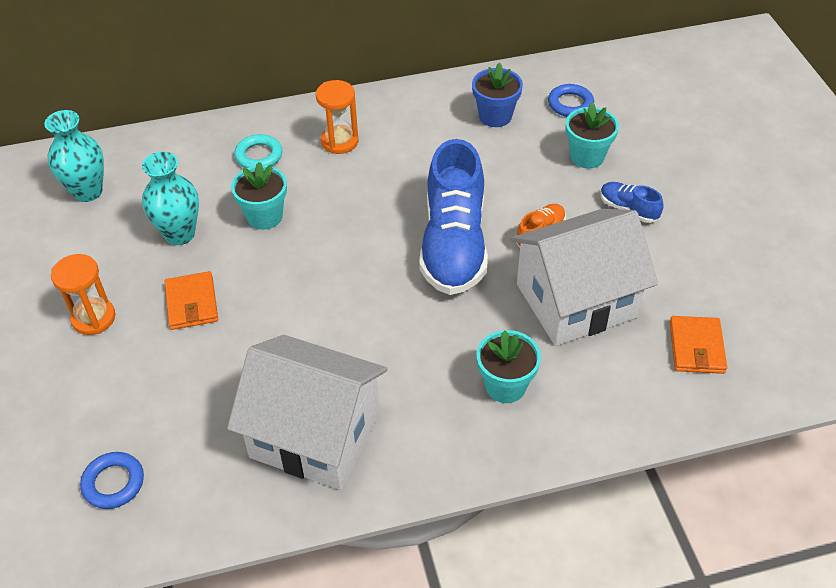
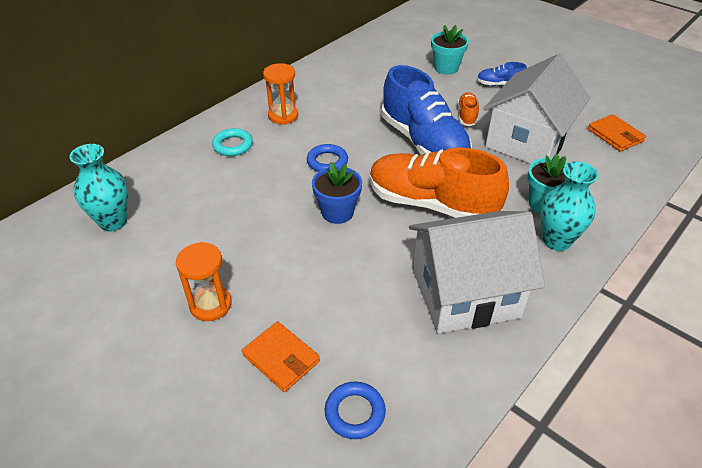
camera: 35 degrees left, 5 degrees down
turquoise vase [142,152,199,245] -> turquoise vase moved to [540,161,599,251]
orange wallet [165,271,218,330] -> orange wallet moved to [242,321,320,392]
turquoise flower pot [231,162,287,230] -> none
blue flower pot [472,62,523,127] -> blue flower pot moved to [312,162,362,224]
blue ring [548,84,594,117] -> blue ring moved to [307,144,348,172]
none -> orange shoe [370,148,509,218]

